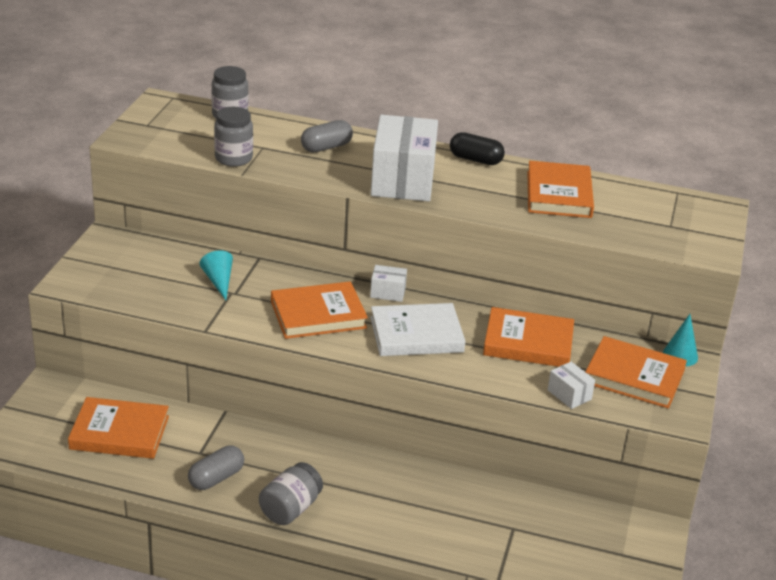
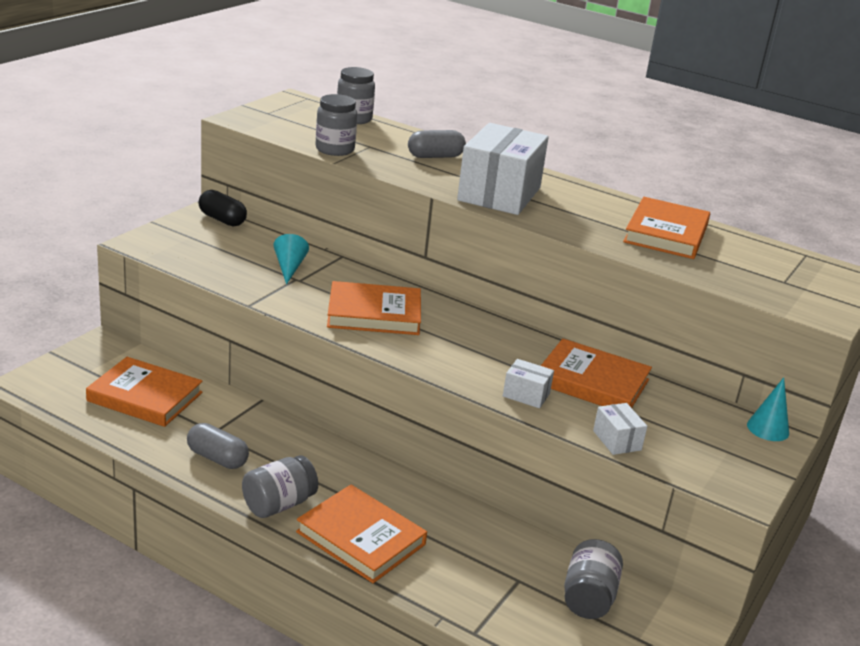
camera: 15 degrees right, 5 degrees down
grey capsule [188,445,244,490] -> grey capsule turned 60 degrees clockwise [187,423,249,469]
white box [370,265,407,302] -> white box moved to [503,359,554,408]
white book [370,303,465,356] -> none
black capsule [450,132,505,165] -> black capsule moved to [198,190,247,226]
orange book [585,336,687,409] -> orange book moved to [296,485,427,583]
none -> grey jar [564,539,623,619]

